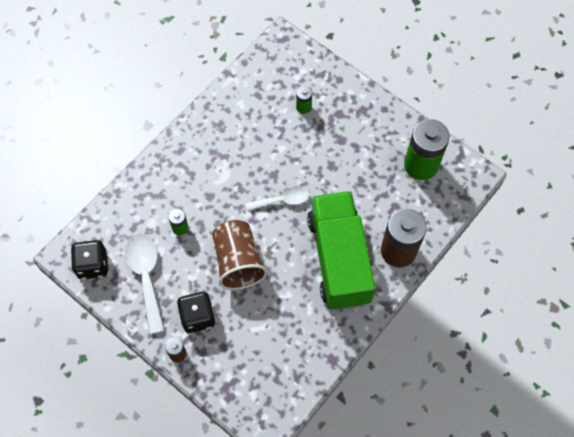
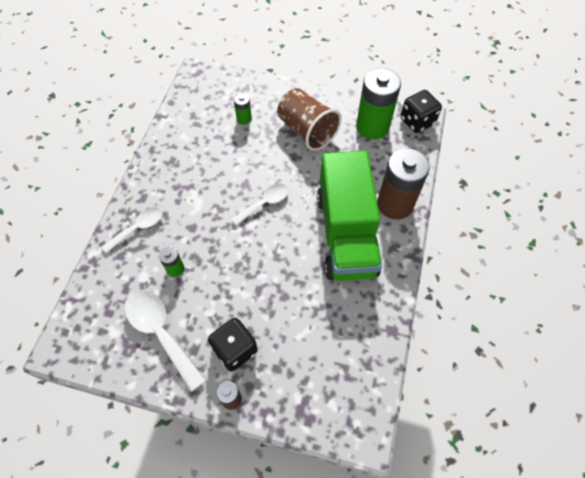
camera: 25 degrees left, 5 degrees down
black dice [71,240,108,280] -> black dice moved to [401,90,442,133]
brown cup [212,220,267,290] -> brown cup moved to [277,88,341,151]
green truck [307,191,376,310] -> green truck turned 150 degrees counterclockwise [317,151,382,281]
none -> white spoon [102,207,163,253]

